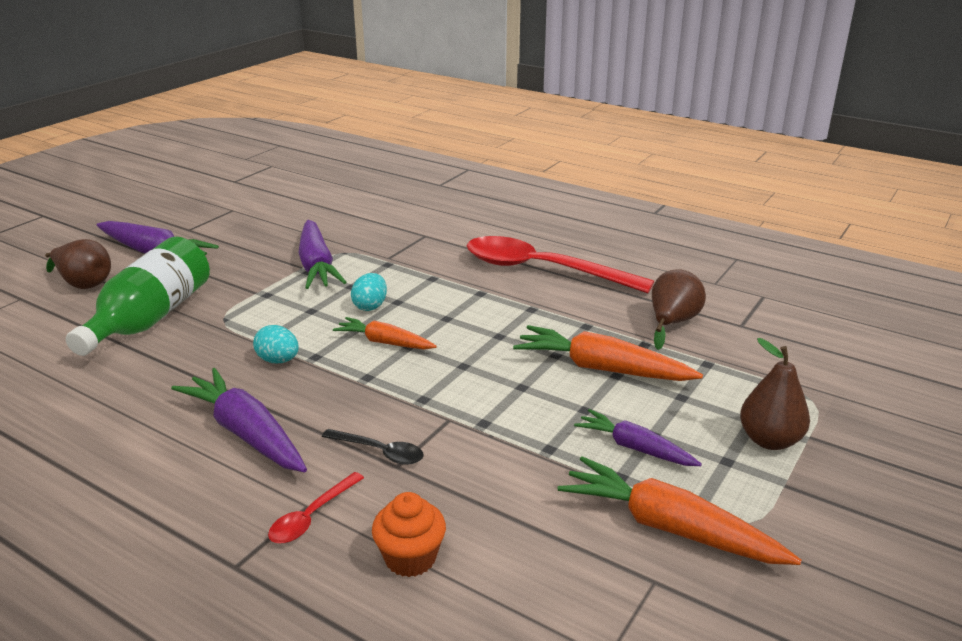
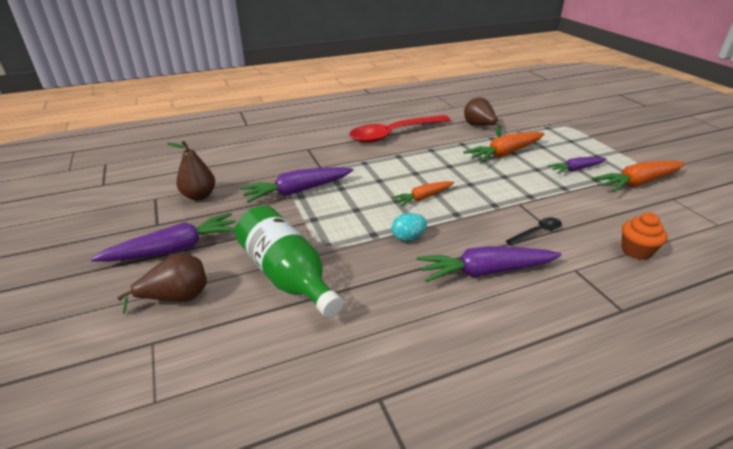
camera: 55 degrees left, 5 degrees up
red spoon [268,472,364,543] -> none
purple carrot [298,220,347,289] -> purple carrot turned 135 degrees clockwise [240,167,353,203]
turquoise egg [351,273,387,311] -> none
brown pear [740,338,810,450] -> brown pear moved to [167,141,215,200]

